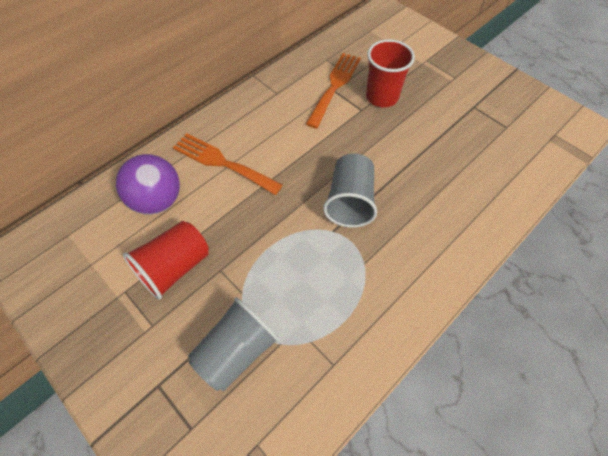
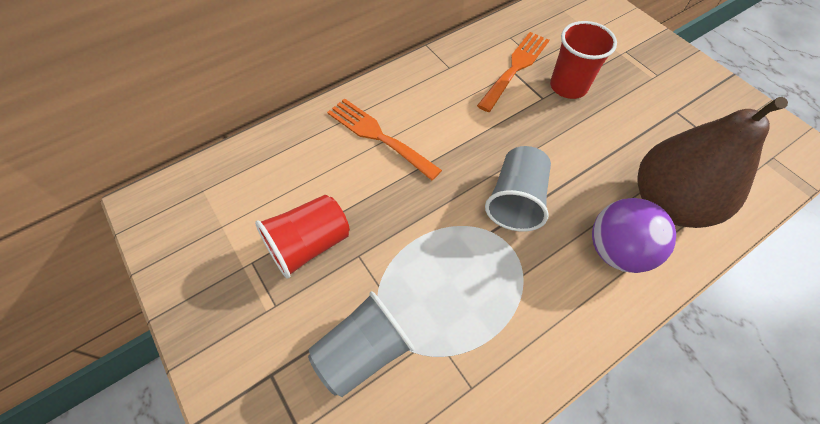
camera: 10 degrees right, 0 degrees up
purple ball [116,154,180,215] -> purple ball moved to [592,198,676,273]
none -> brown pear [637,97,788,228]

